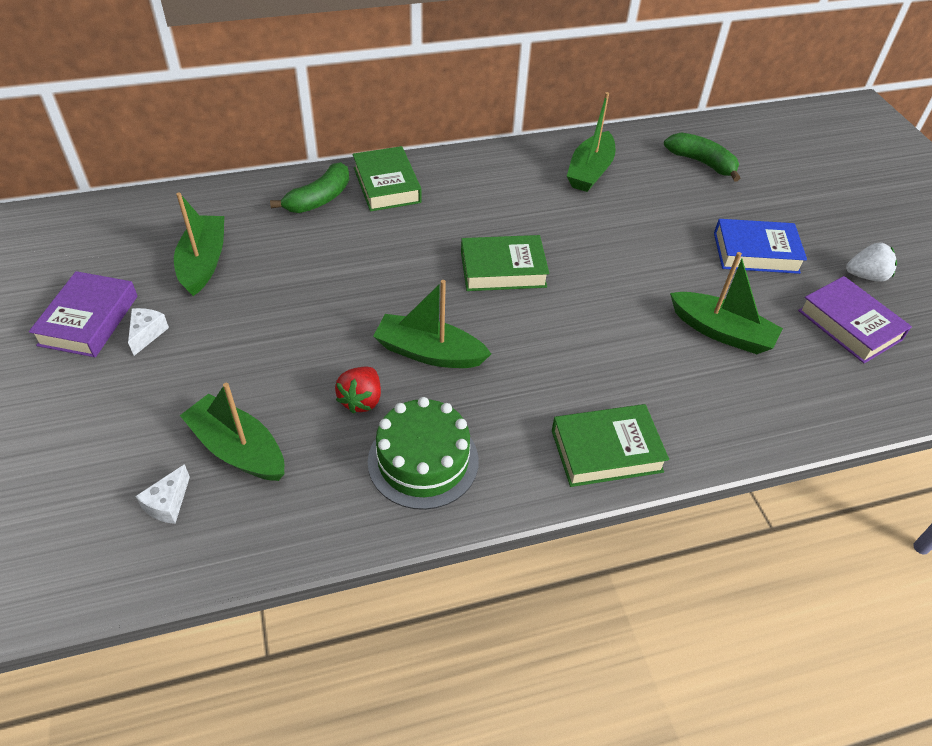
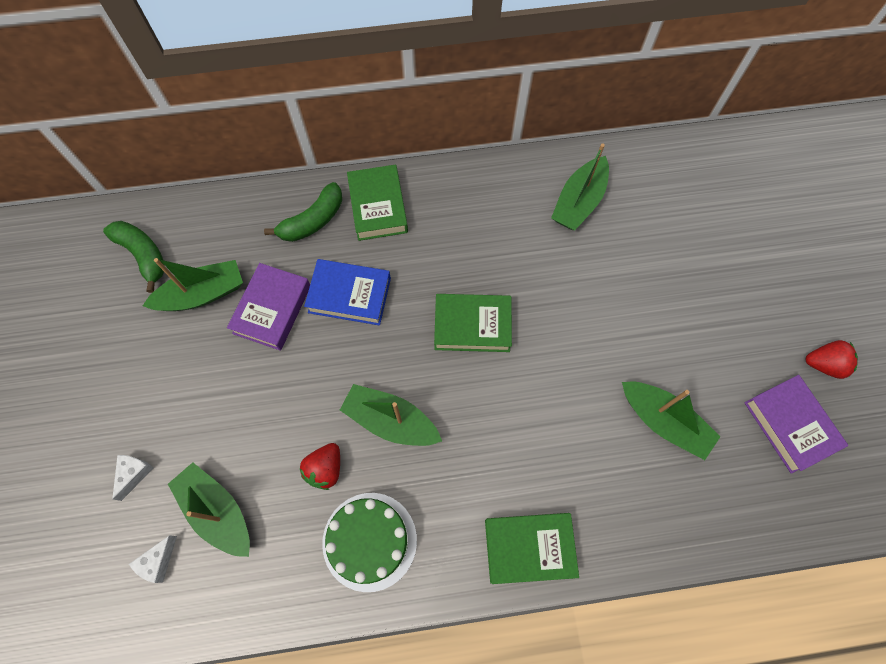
camera: 10 degrees right, 20 degrees up
purple book [29,271,137,357] -> purple book moved to [227,263,310,351]
white cheese [128,308,169,356] -> white cheese moved to [112,455,154,501]
green boat [174,193,224,296] -> green boat turned 60 degrees clockwise [143,258,243,311]
green banana [664,132,741,182] -> green banana moved to [103,221,165,293]
blue book [714,219,807,274] -> blue book moved to [304,259,391,325]
white strawberry [846,242,897,282] -> red strawberry [806,340,858,379]

